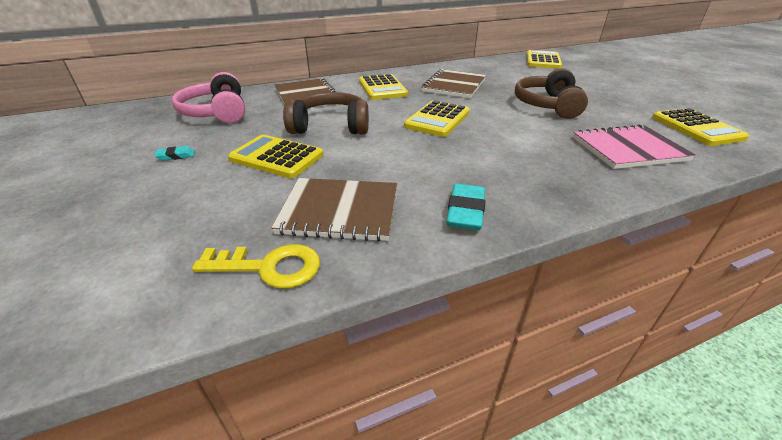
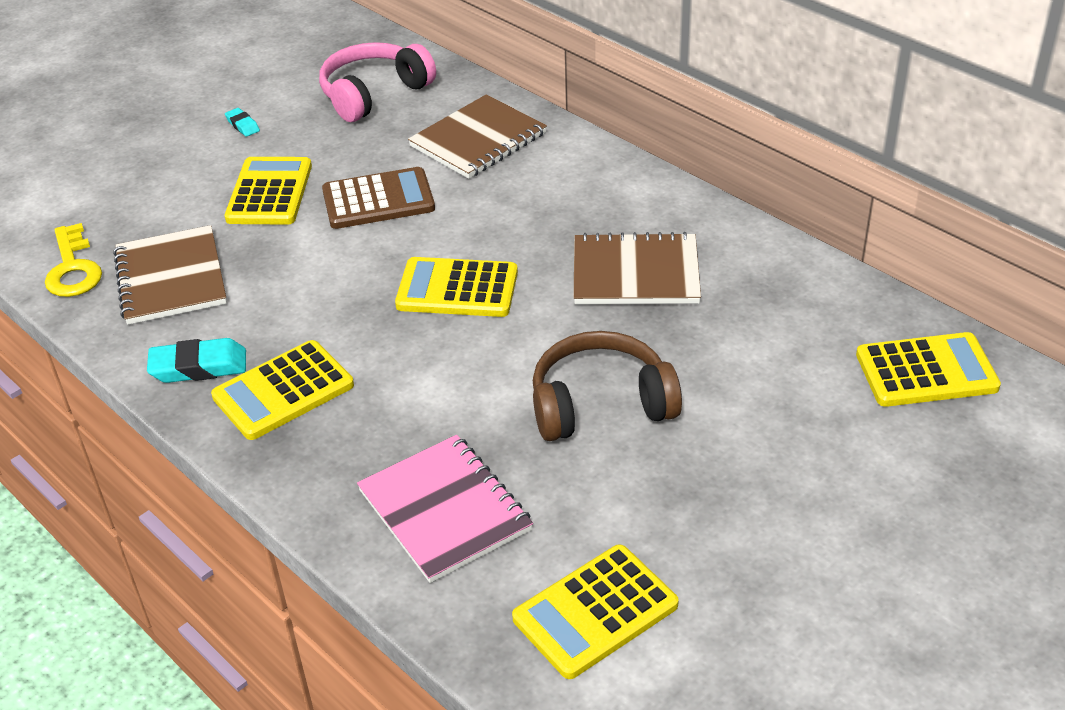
camera: 70 degrees right, 5 degrees up
brown headphones [283,92,369,134] -> brown calculator [322,167,435,229]
yellow calculator [359,74,408,100] -> yellow calculator moved to [211,340,354,440]

